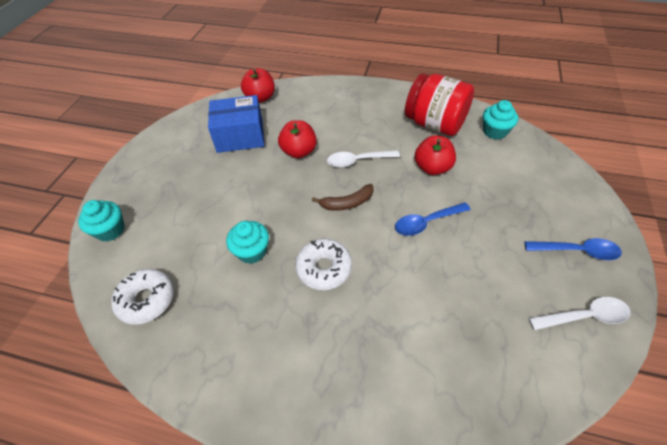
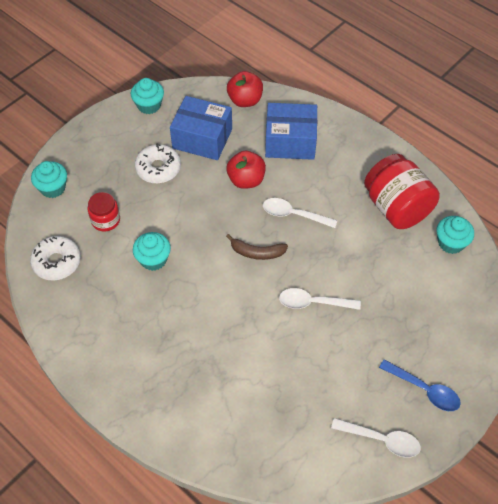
camera: 25 degrees right, 5 degrees up
white donut [295,239,352,290] -> white donut moved to [135,143,181,183]
blue spoon [395,202,471,236] -> white spoon [279,288,361,310]
red apple [415,135,456,175] -> none
none -> red jar [88,192,120,232]
none -> turquoise cupcake [131,78,164,114]
none -> blue box [265,103,317,160]

